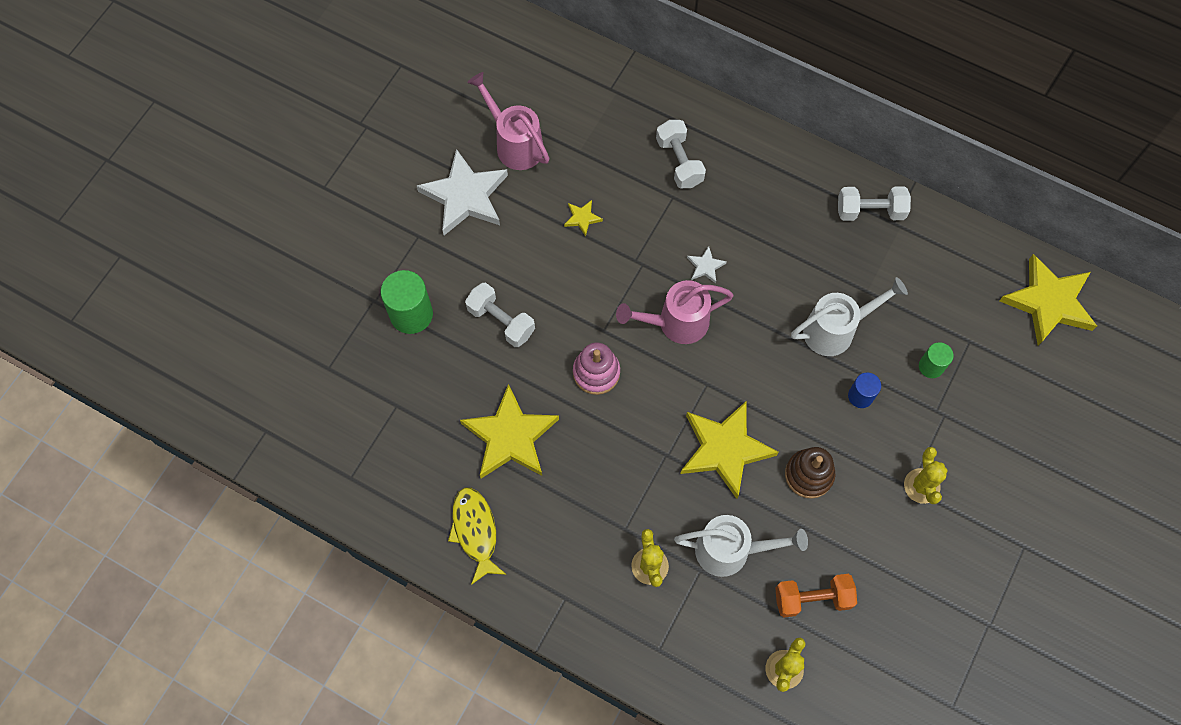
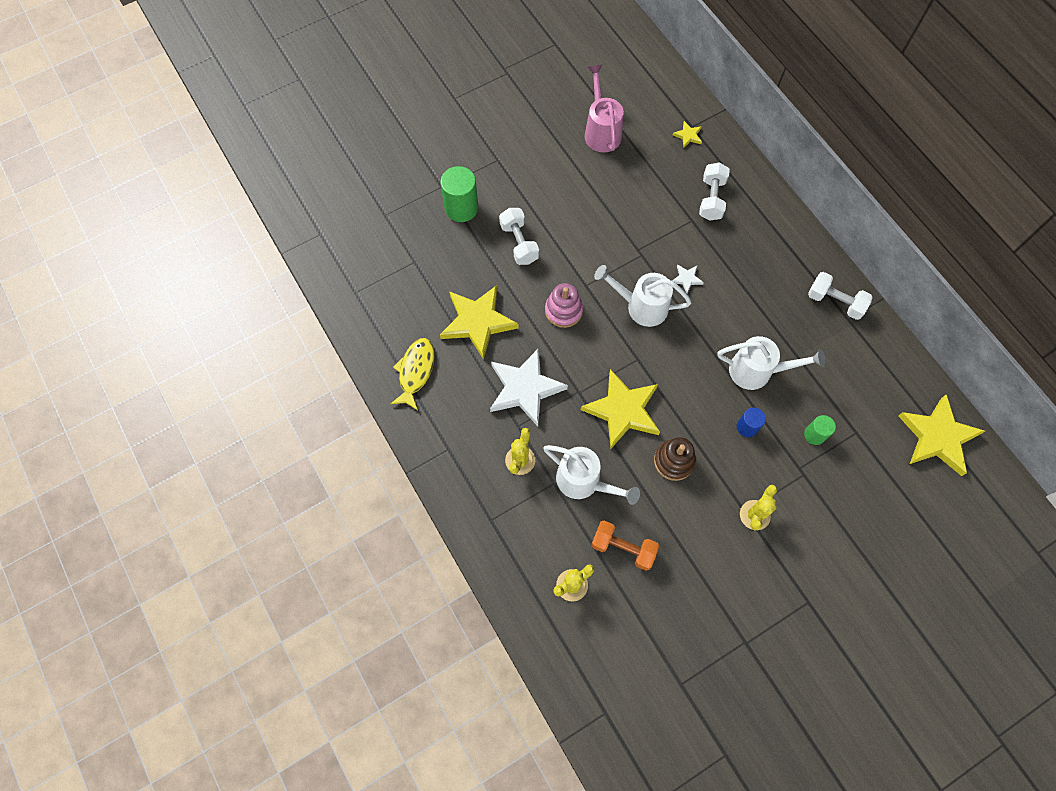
camera: 30 degrees right, 0 degrees up
white star [417,149,508,235] -> white star moved to [490,348,568,426]
yellow star [564,200,603,236] -> yellow star moved to [673,121,702,148]
pink watering can [616,280,734,344] -> white watering can [594,265,692,327]

